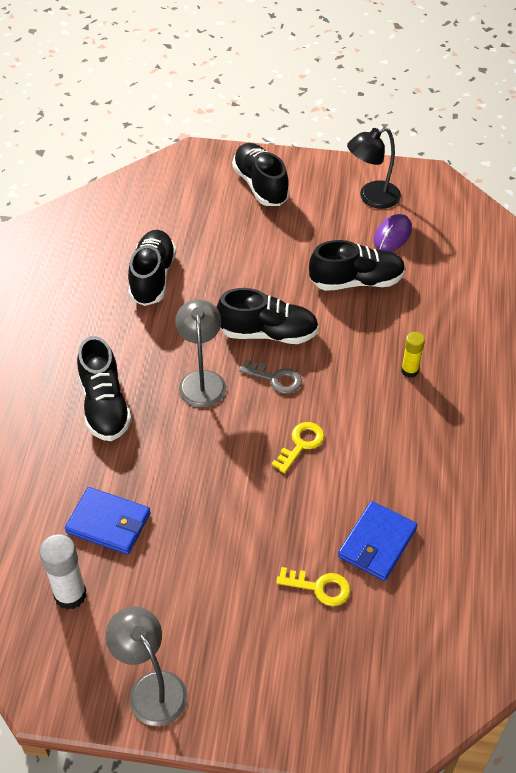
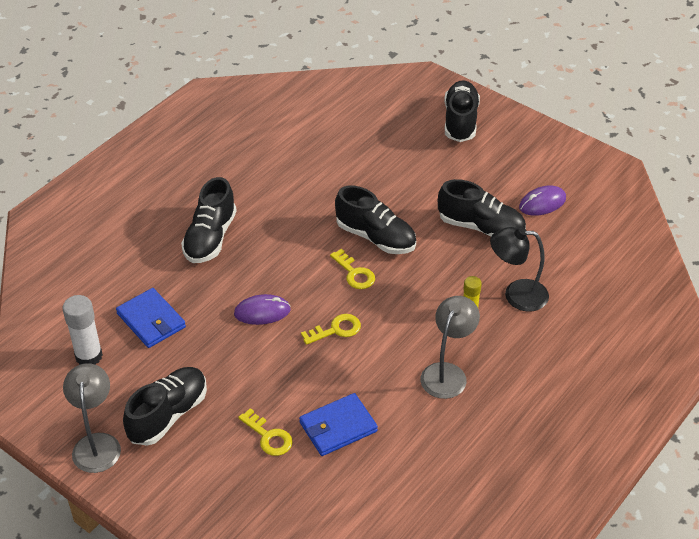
camera: 30 degrees right, 5 degrees down
black shoe [128,230,176,306] -> black shoe moved to [123,367,207,446]
grey lamp [175,299,226,407] -> grey lamp moved to [420,296,480,399]
grey key [239,359,302,394] -> yellow key [330,249,375,289]
black lamp [347,127,401,209] -> black lamp moved to [490,227,549,312]
none -> purple mouse [234,294,291,325]

